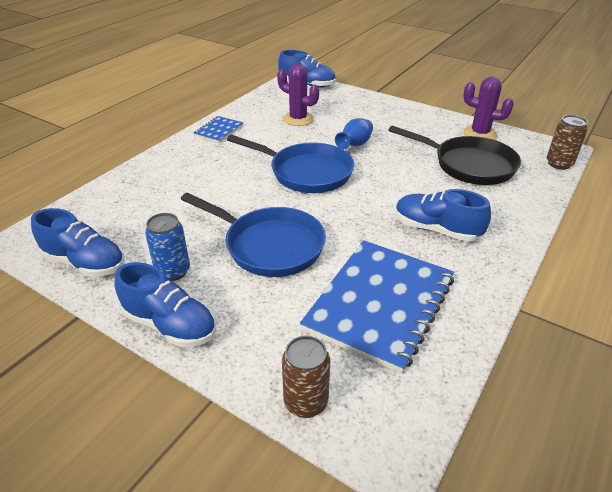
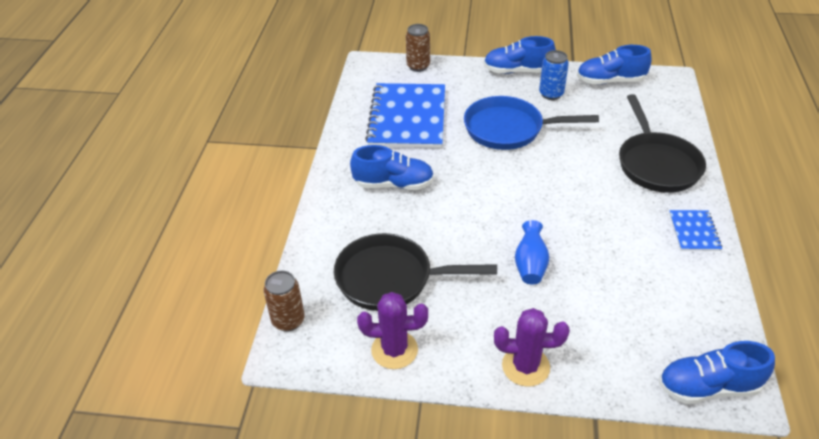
camera: 155 degrees right, 5 degrees up
blue pan [227,135,354,193] -> none
purple cactus [277,64,319,126] -> purple cactus moved to [494,308,570,387]
none -> black pan [619,94,706,193]

